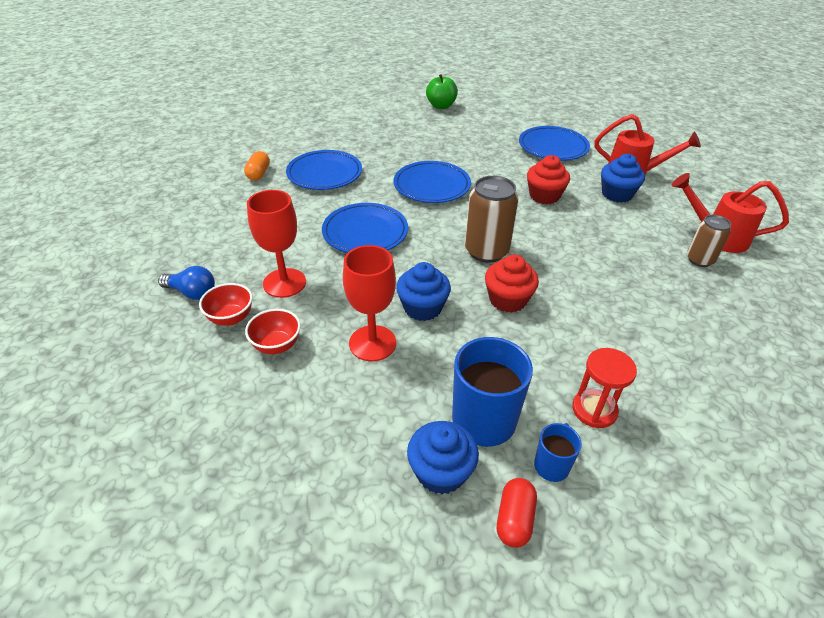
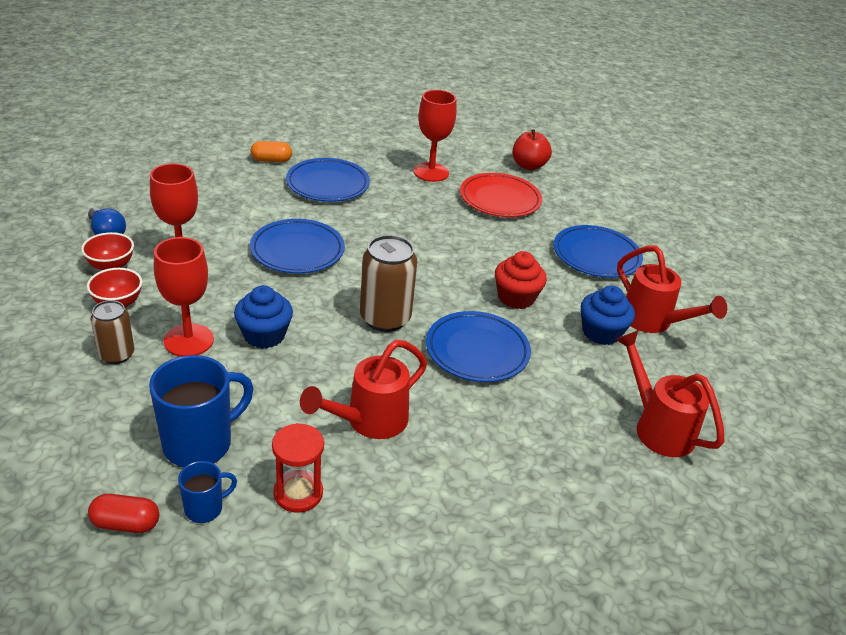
camera: 30 degrees right, 5 degrees down
orange capsule [244,151,270,180] -> orange capsule turned 45 degrees clockwise [251,141,292,162]
blue plate [394,161,471,203] -> blue plate moved to [426,311,531,382]
blue cupcake [407,421,479,494] -> none
green apple [426,74,458,109] -> red apple [513,129,552,170]
red cupcake [485,254,539,313] -> none
red capsule [497,478,537,548] -> red capsule turned 45 degrees clockwise [88,494,159,533]
brown can [687,215,731,267] -> brown can moved to [91,300,134,364]
none -> red watering can [300,340,427,439]
none -> red goblet [414,90,457,182]
none -> red plate [460,173,542,217]

